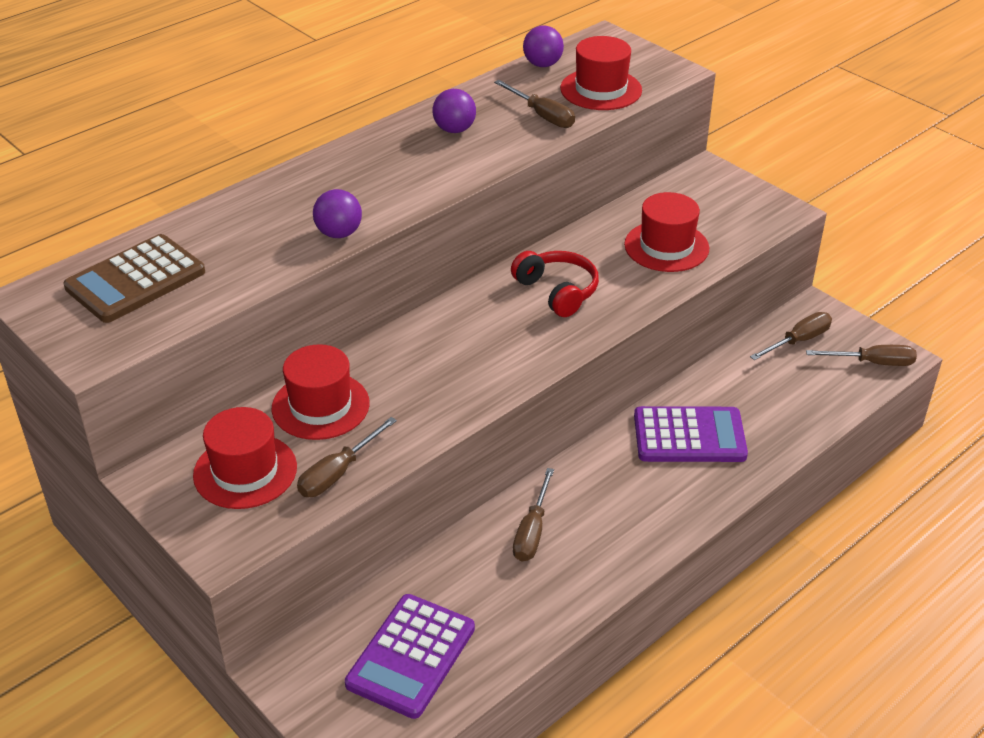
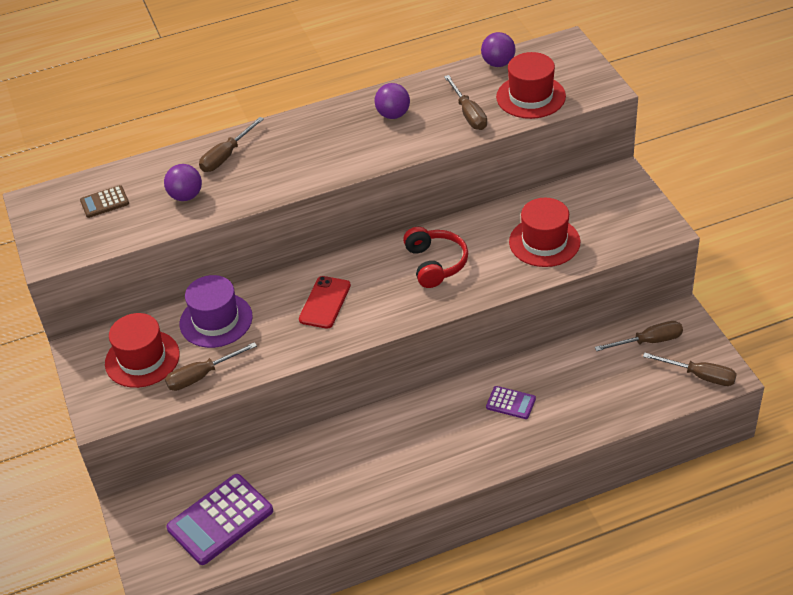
camera: 25 degrees right, 5 degrees up
brown calculator [63,234,205,323] -> brown calculator [80,185,129,218], size x0.51
red hat [272,344,370,440] -> purple hat [180,275,253,348]
purple ball [313,189,362,238] -> purple ball moved to [164,164,202,201]
brown screwdriver [513,468,554,562] -> brown screwdriver moved to [199,117,264,172]
purple calculator [634,406,748,462] -> purple calculator [486,386,536,419], size x0.51
none -> red phone [299,276,351,329]

